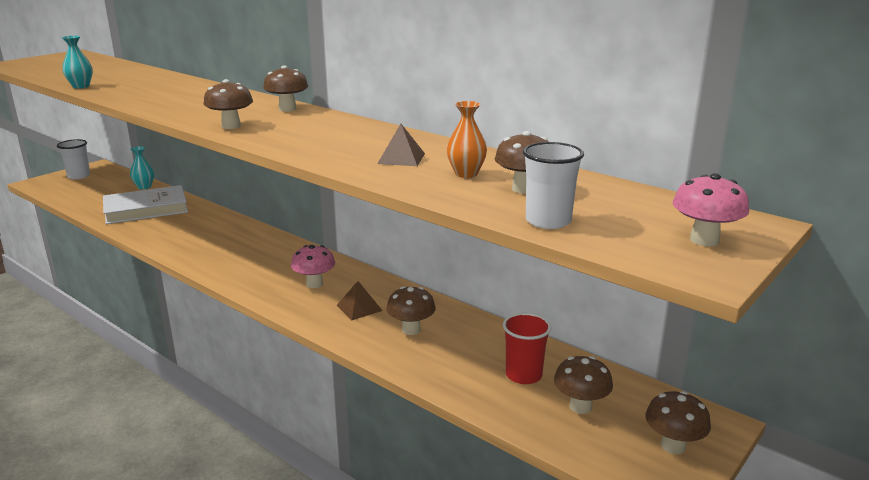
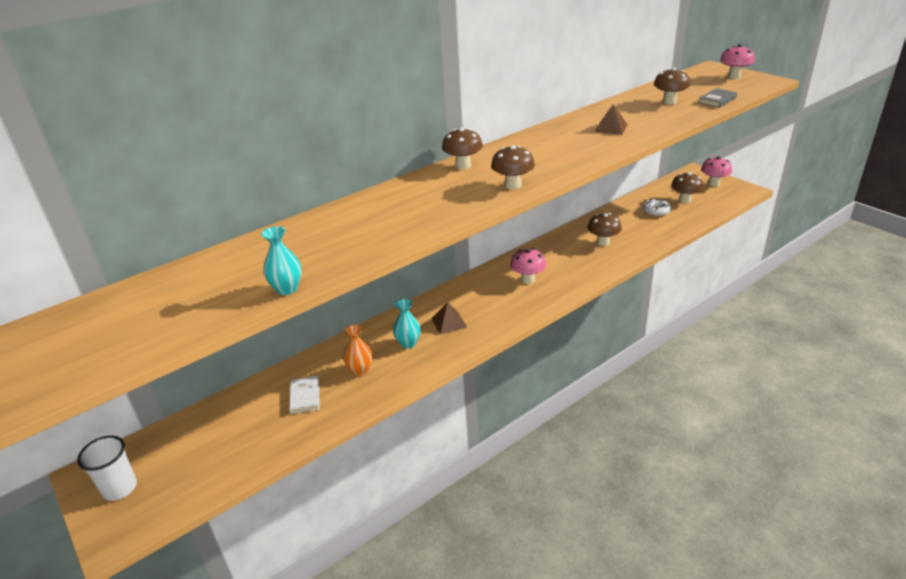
camera: 75 degrees left, 10 degrees up
white book [103,185,188,224] -> white book [289,376,320,414], size x0.46
turquoise vase [130,146,154,190] -> turquoise vase moved to [393,299,421,349]
brown pyramid [336,281,383,320] -> brown pyramid moved to [431,302,467,335]
orange vase [447,101,487,178] -> orange vase moved to [343,325,373,376]
red cup [503,313,551,384] -> white donut [643,199,671,217]
white cup [523,142,584,229] -> grey book [698,88,737,108]
brown mushroom [645,391,711,454] -> pink mushroom [701,157,732,187]

